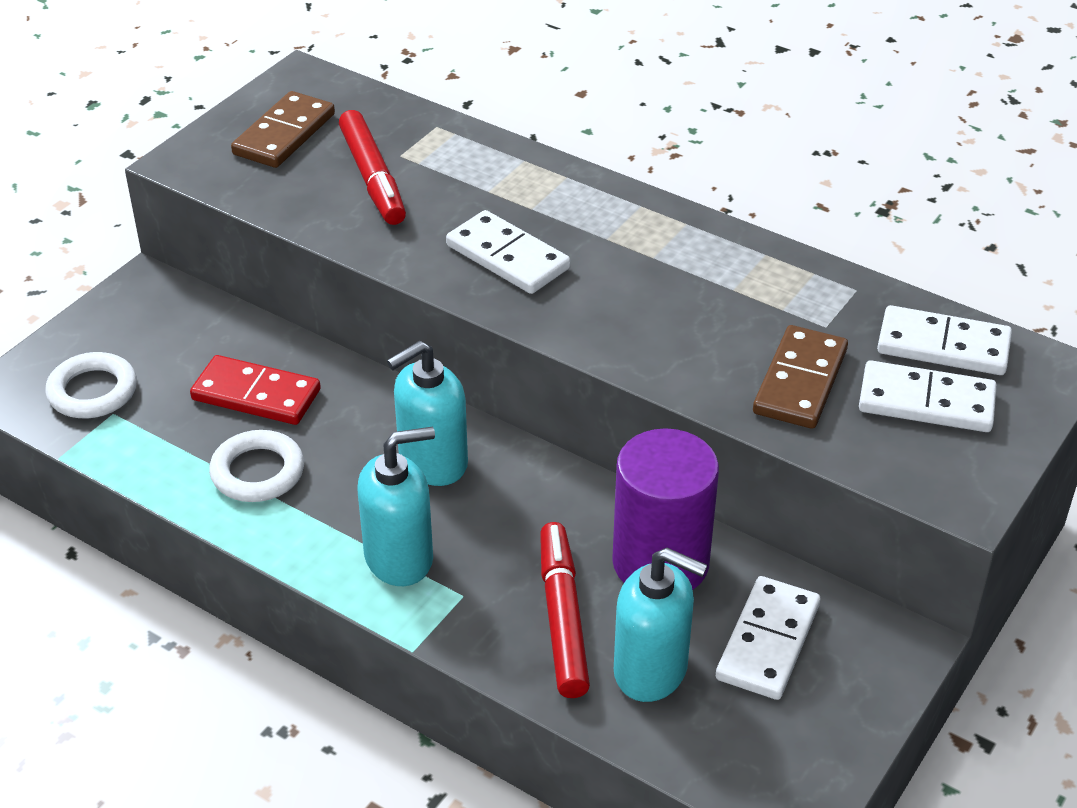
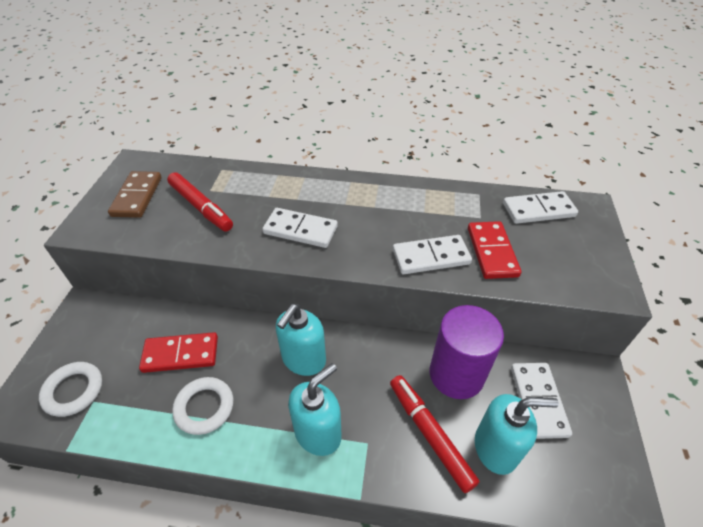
camera: 25 degrees left, 5 degrees up
brown domino [753,325,848,429] -> red domino [468,221,521,279]
white domino [859,361,997,432] -> white domino moved to [393,235,472,274]

